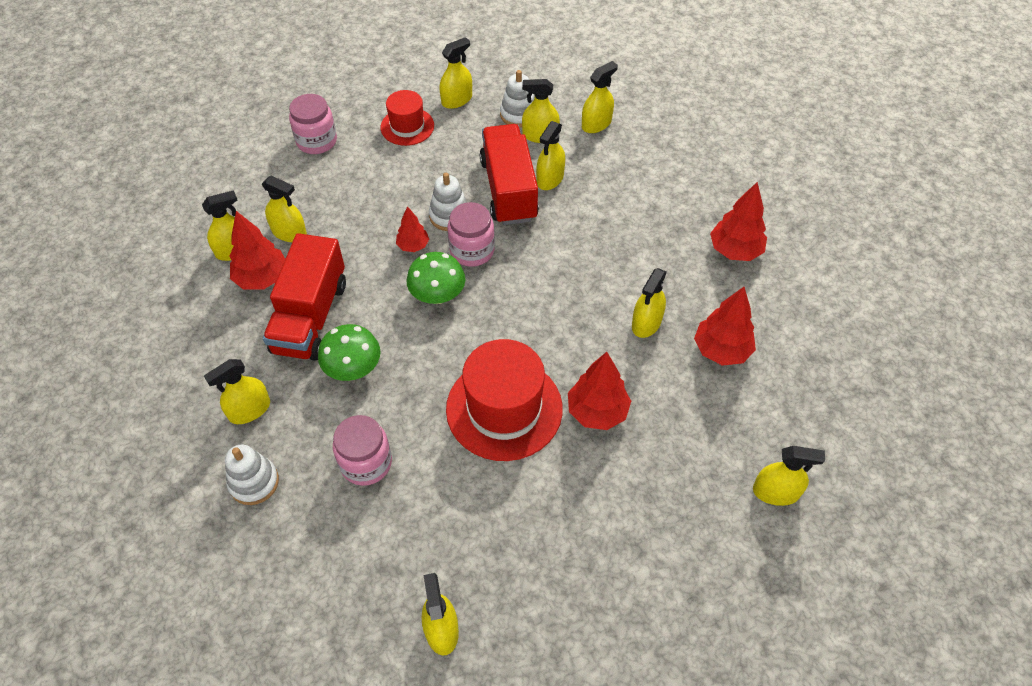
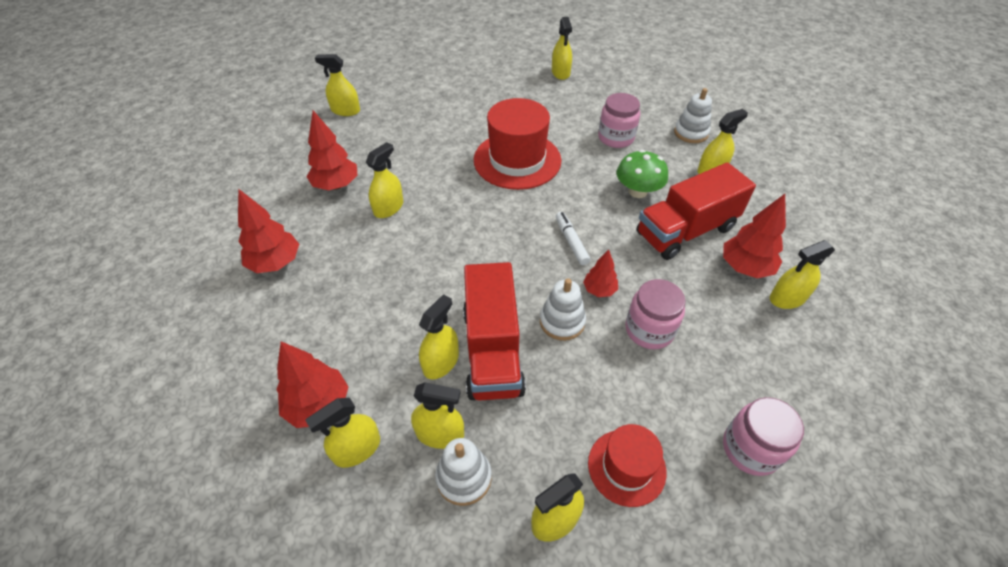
camera: 175 degrees left, 5 degrees down
yellow spray bottle [262,176,307,242] -> none
red truck [263,233,346,361] -> red truck turned 135 degrees counterclockwise [637,162,756,260]
green mushroom [406,252,465,304] -> white marker [556,212,590,265]
pink jar [447,202,495,267] -> pink jar moved to [626,279,686,349]
red tree [568,352,631,430] -> red tree moved to [276,341,349,428]

